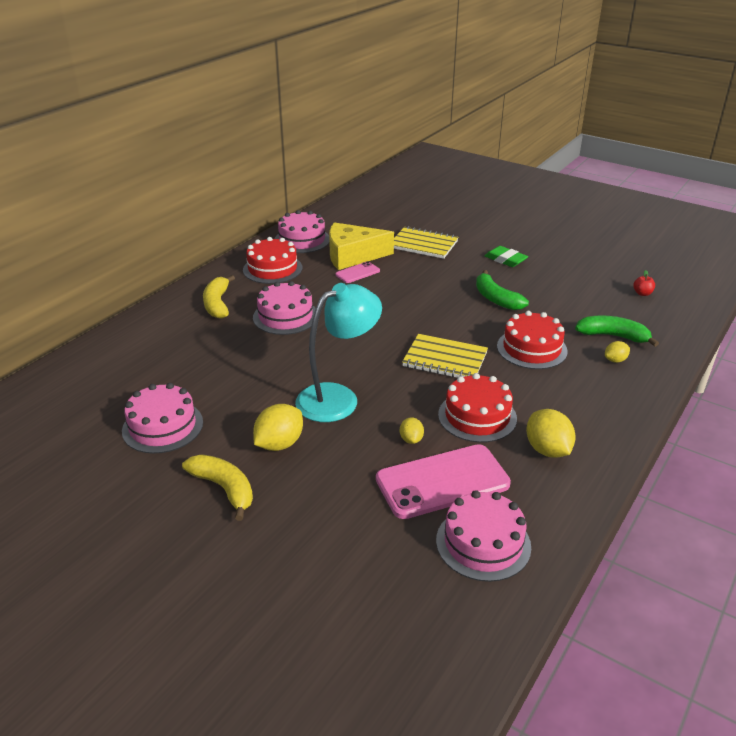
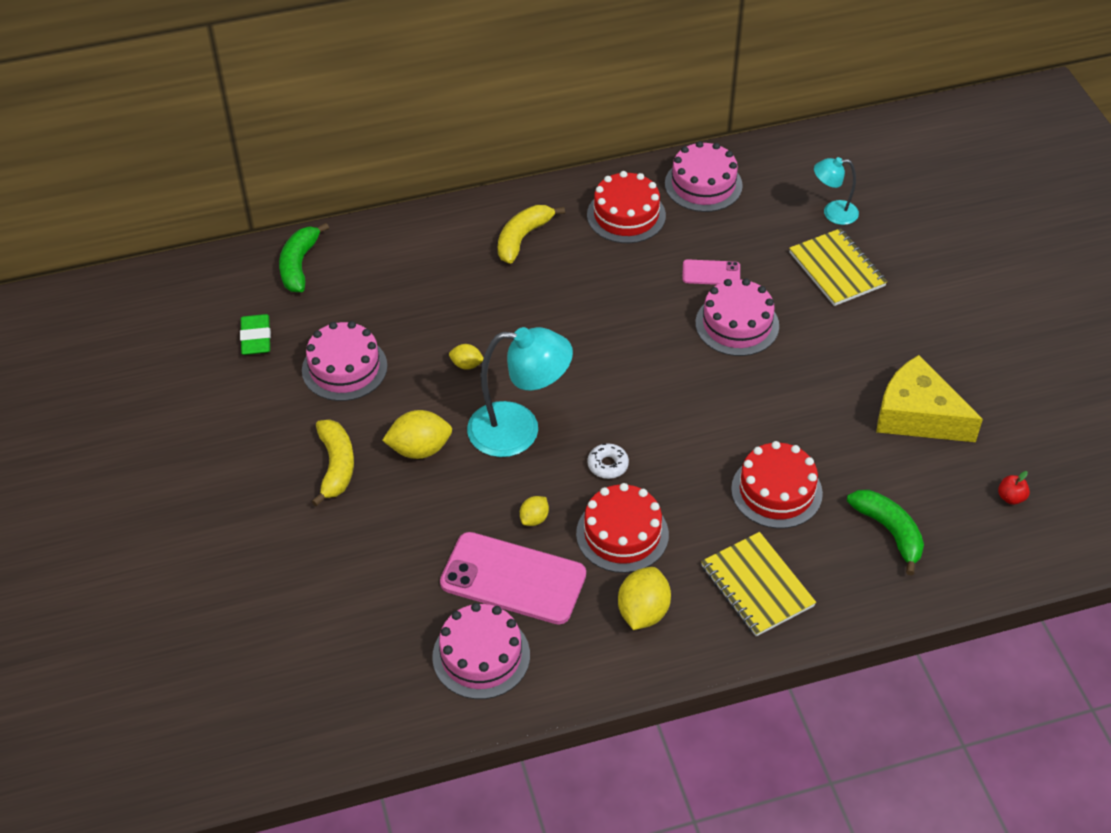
camera: 40 degrees right, 15 degrees up
pink cake [253,281,316,335] -> pink cake moved to [695,279,779,356]
yellow cheese [329,222,394,270] -> yellow cheese moved to [876,355,983,442]
yellow notebook [402,334,488,378] -> yellow notebook moved to [701,532,816,637]
green banana [476,270,529,310] -> green banana moved to [279,223,329,292]
green eraser [485,246,528,267] -> green eraser moved to [240,314,271,355]
yellow lemon [605,341,630,363] -> yellow lemon moved to [449,344,484,370]
none -> white donut [587,444,629,479]
none -> turquoise lamp [814,157,859,225]

